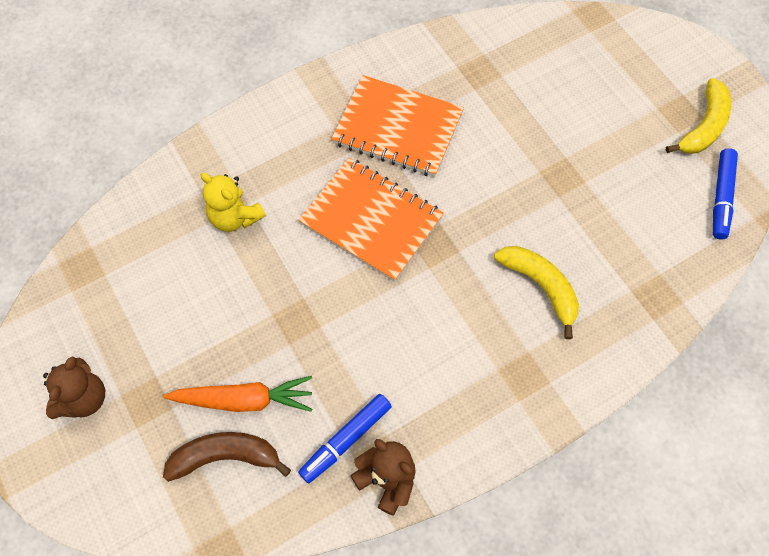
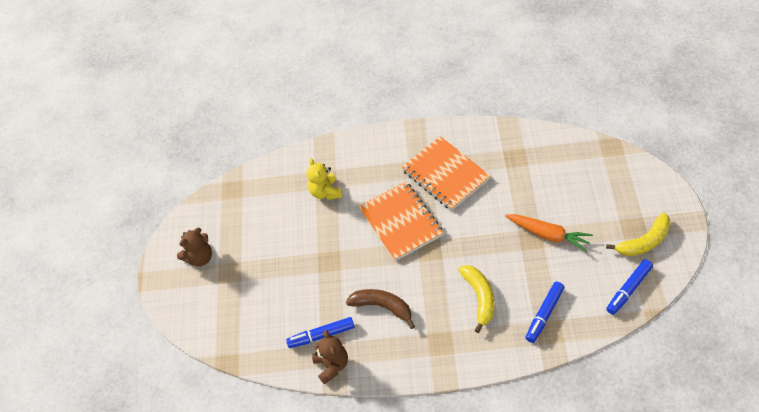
camera: 35 degrees right, 10 degrees down
orange carrot [163,376,312,412] -> orange carrot moved to [505,214,593,252]
brown banana [163,432,291,482] -> brown banana moved to [346,289,415,329]
none -> blue marker [525,281,565,343]

